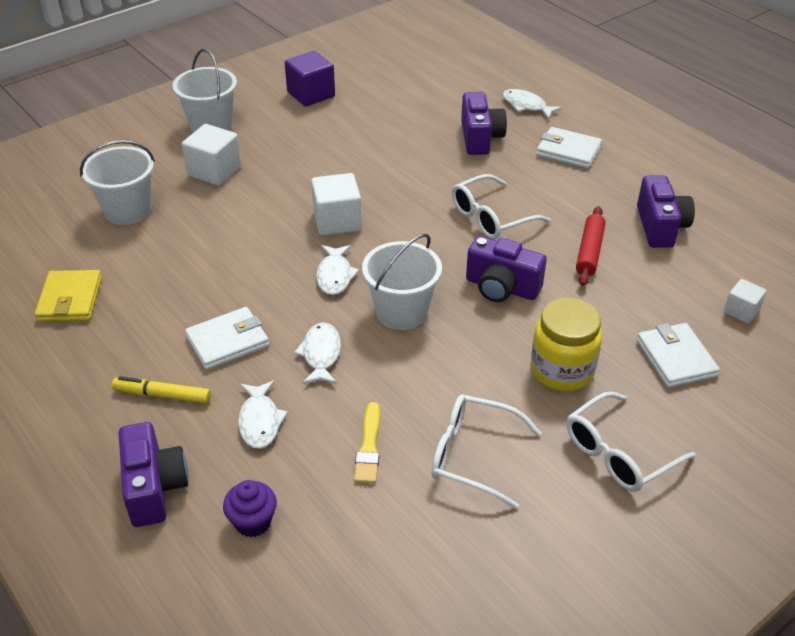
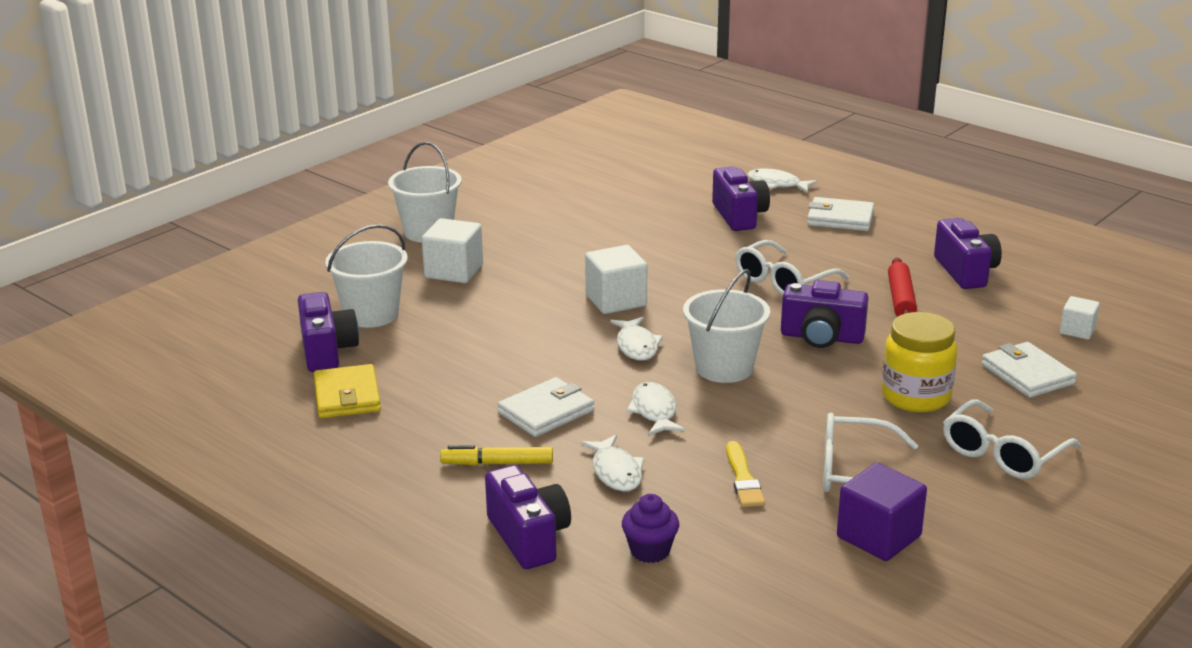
camera: 10 degrees left, 15 degrees down
purple cube [285,51,335,107] -> purple cube moved to [837,463,927,561]
none -> purple camera [298,292,359,372]

